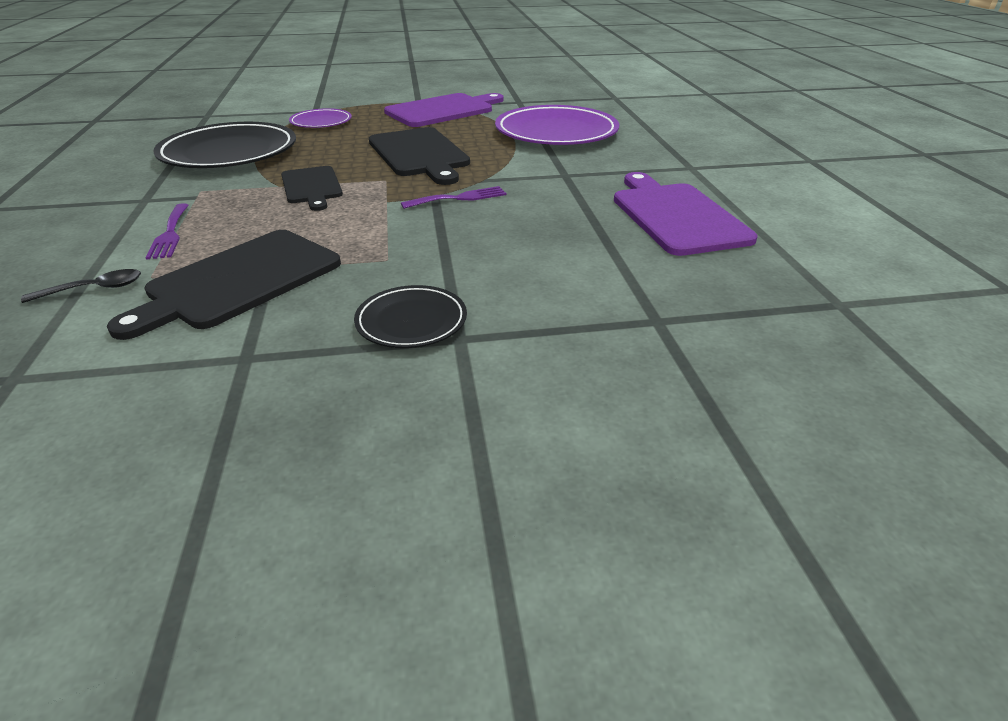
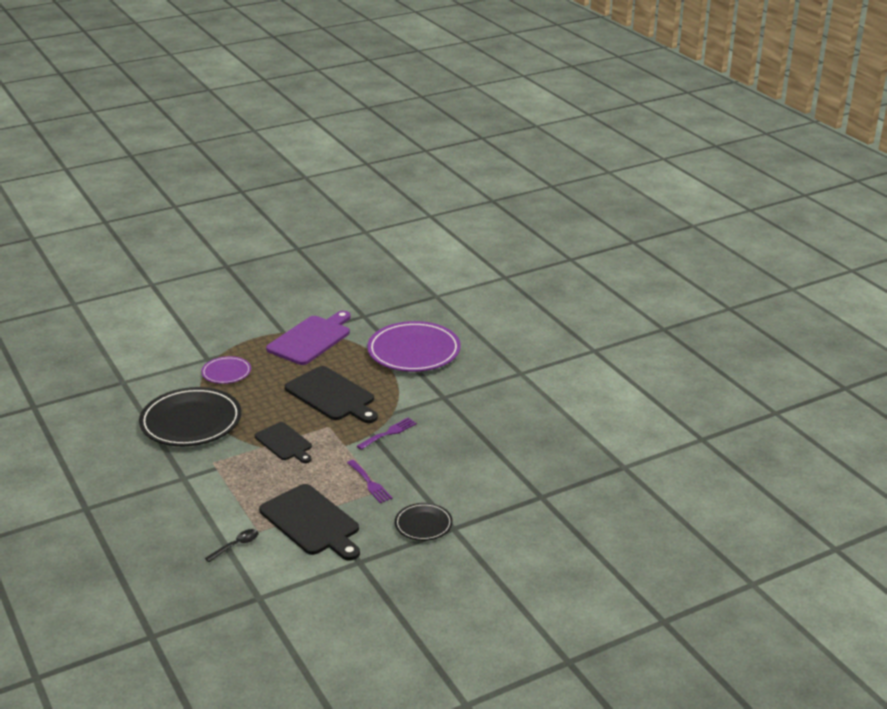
camera: 20 degrees left, 5 degrees down
black cutting board [107,230,341,340] -> black cutting board turned 60 degrees counterclockwise [259,484,360,561]
purple fork [145,203,189,260] -> purple fork moved to [347,460,393,503]
purple cutting board [614,172,757,256] -> none

